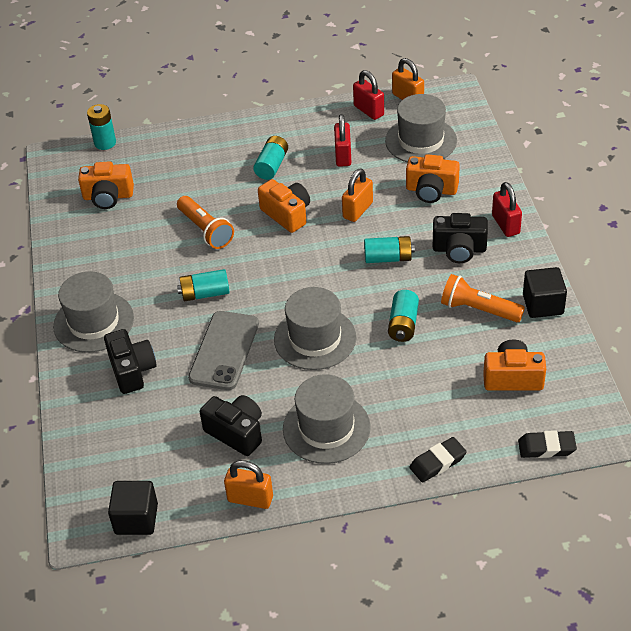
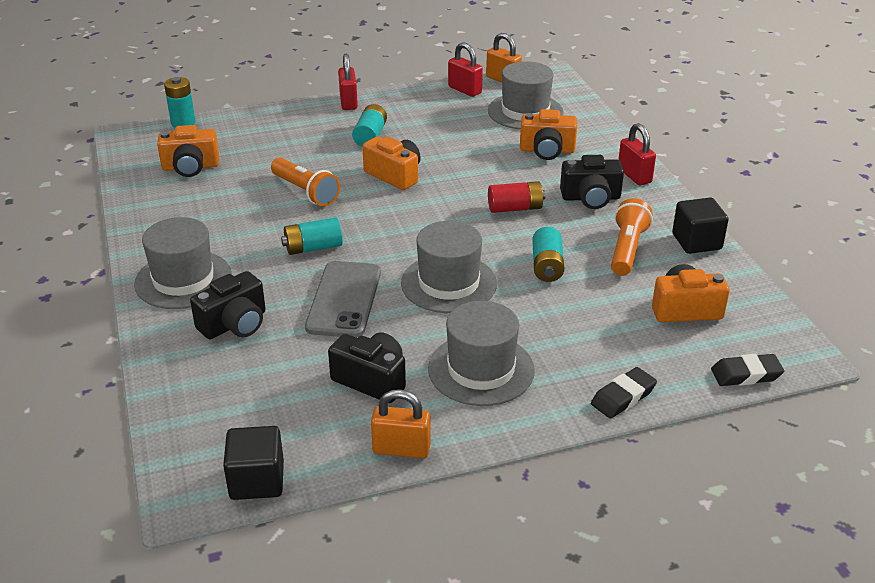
camera: 10 degrees left, 10 degrees down
black camera [104,329,157,394] -> black camera turned 75 degrees clockwise [190,271,266,339]
red padlock [334,114,351,167] -> red padlock moved to [338,54,358,110]
orange padlock [342,169,373,222] -> none
turquoise battery [364,236,415,263] -> red battery [488,181,545,213]
orange flashlight [441,274,525,322] -> orange flashlight turned 90 degrees clockwise [611,198,653,276]

